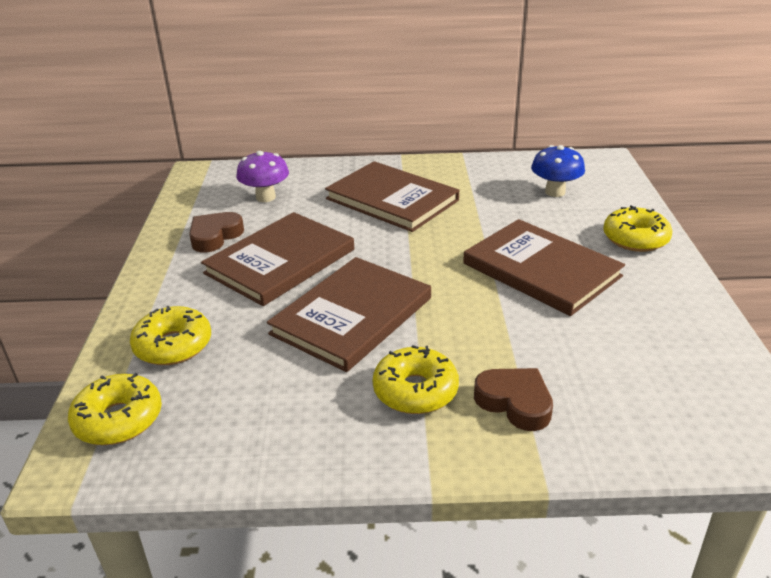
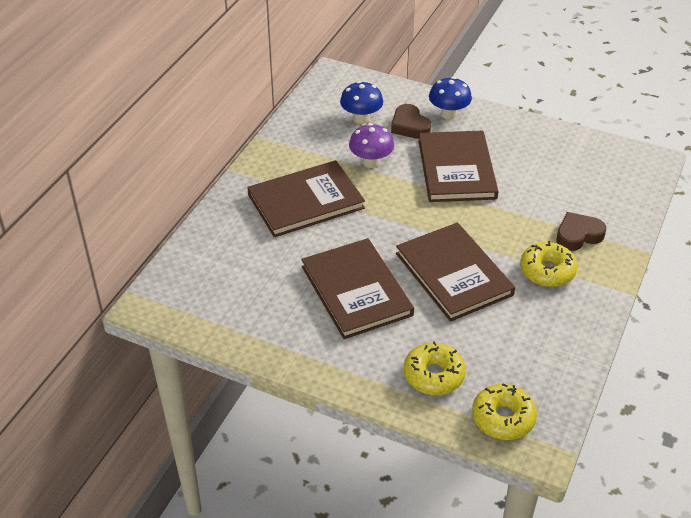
camera: 65 degrees left, 10 degrees up
brown heart [189,212,244,252] -> brown heart moved to [391,104,431,139]
purple mushroom [236,151,289,202] -> purple mushroom moved to [349,123,394,168]
brown book [463,219,625,316] -> brown book turned 75 degrees counterclockwise [418,130,499,202]
yellow donut [603,205,672,252] -> blue mushroom [429,77,472,120]

